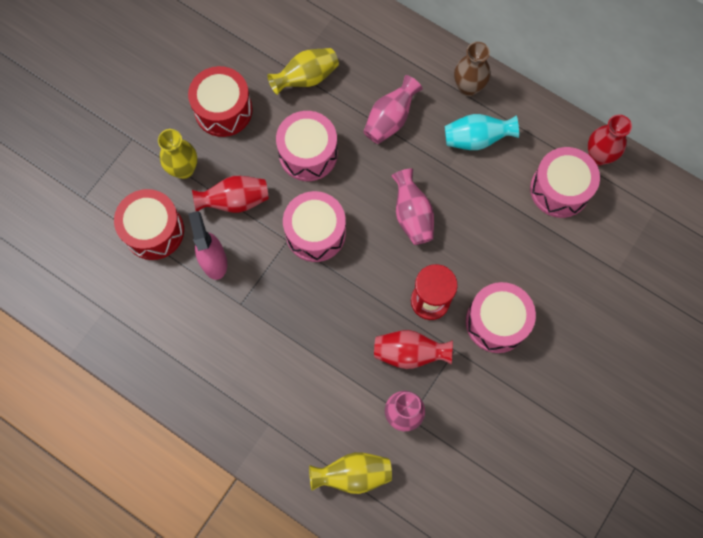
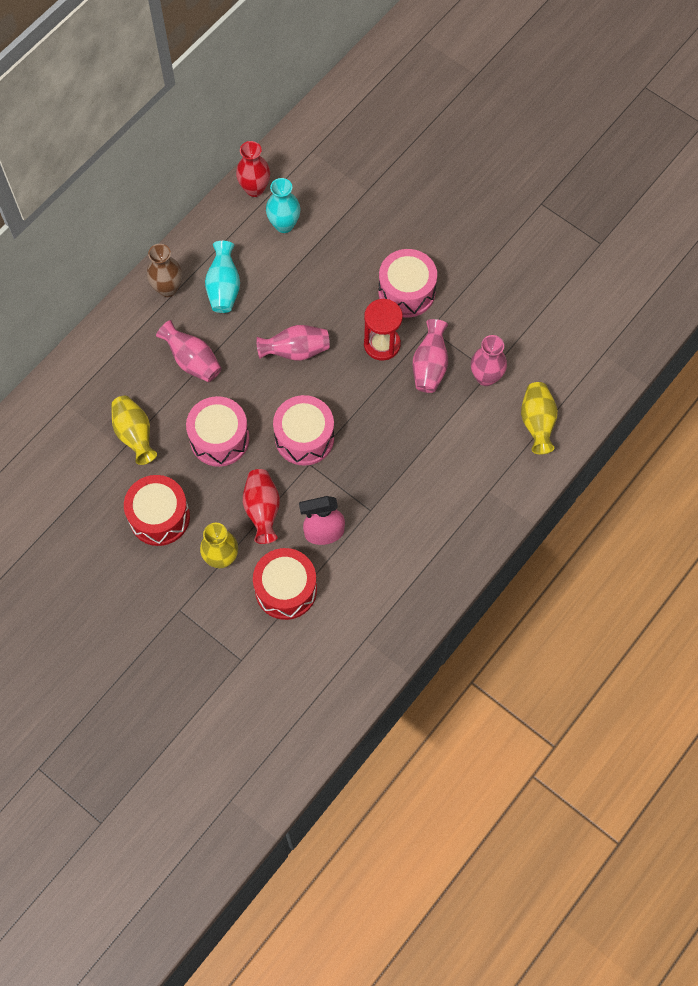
camera: 85 degrees left, 5 degrees down
red vase [374,330,453,369] -> pink vase [413,319,448,393]
pink drum [530,147,600,218] -> turquoise vase [266,178,300,233]

